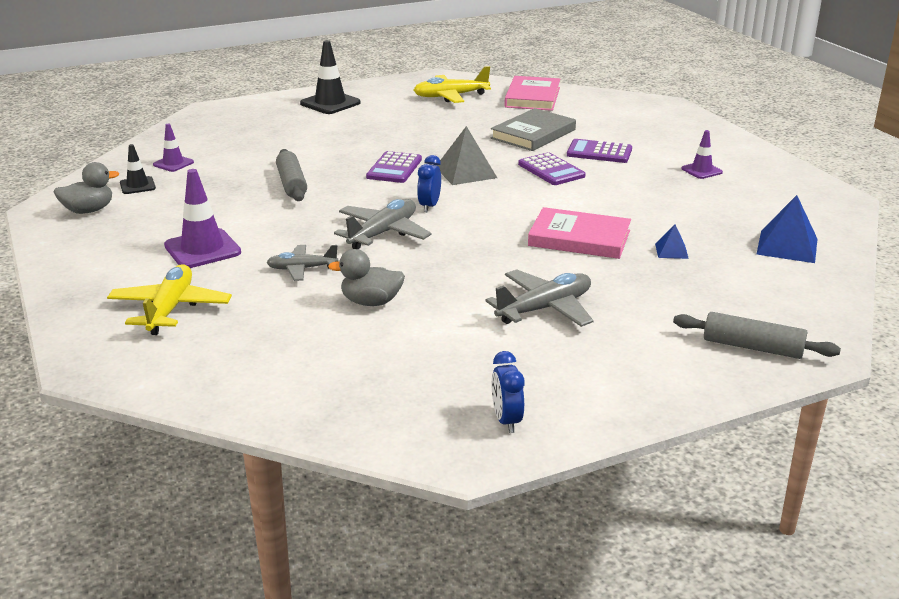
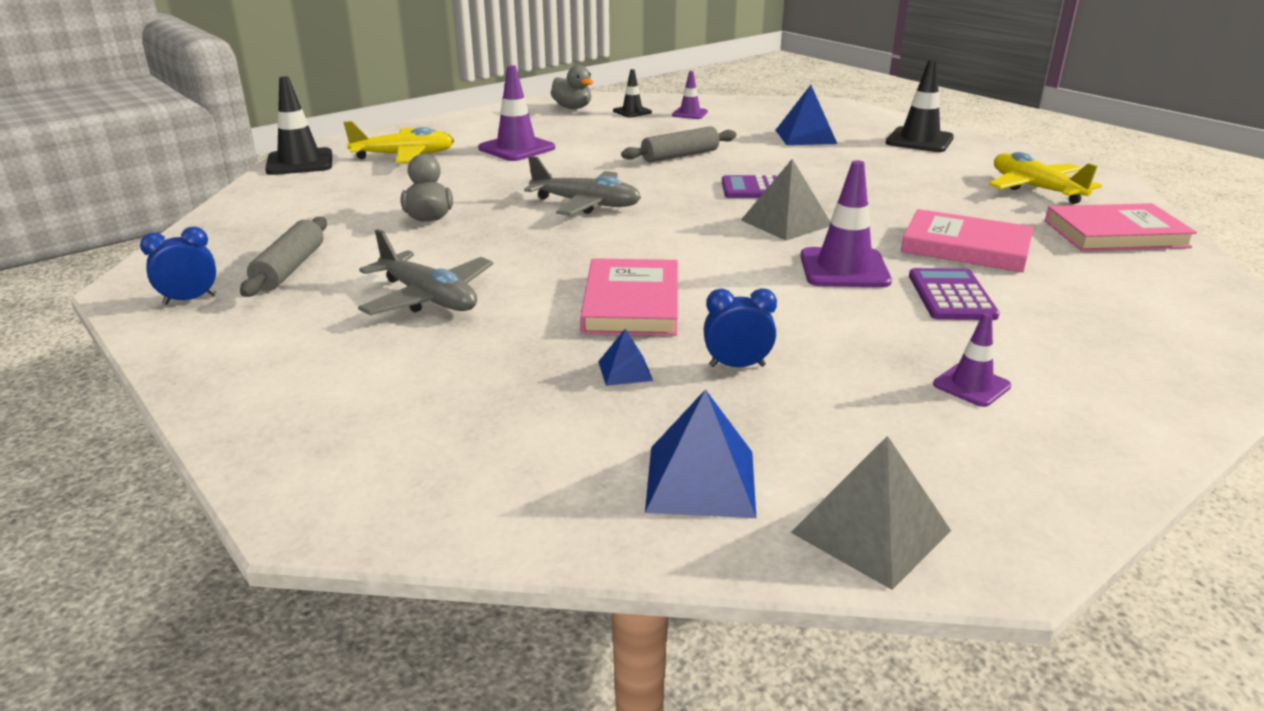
camera: 75 degrees right, 0 degrees up
grey plane [266,245,338,281] -> none
blue clock [417,155,441,212] -> blue clock moved to [704,288,777,367]
grey book [491,108,576,151] -> pink book [901,209,1034,272]
purple calculator [518,152,586,185] -> purple traffic cone [800,160,892,288]
grey rolling pin [673,312,841,359] -> grey rolling pin moved to [240,217,327,297]
none -> black traffic cone [265,76,332,175]
none -> blue pyramid [776,85,837,145]
none -> grey pyramid [791,436,951,590]

